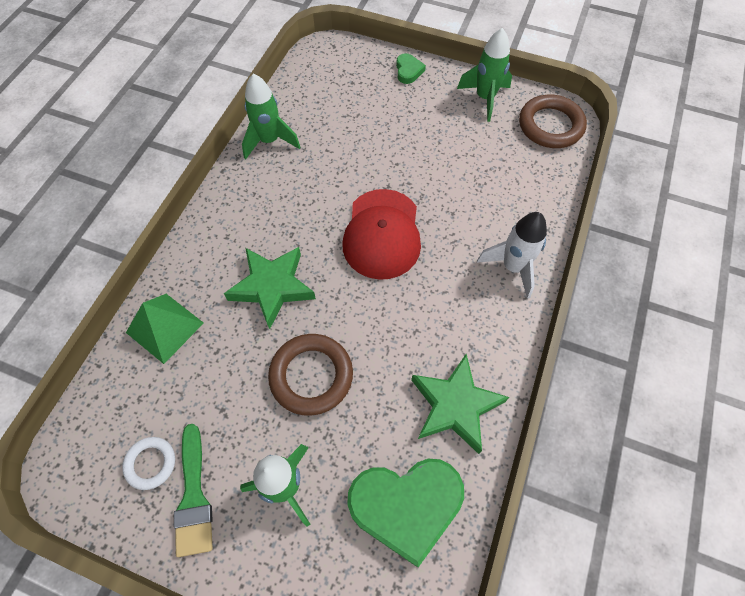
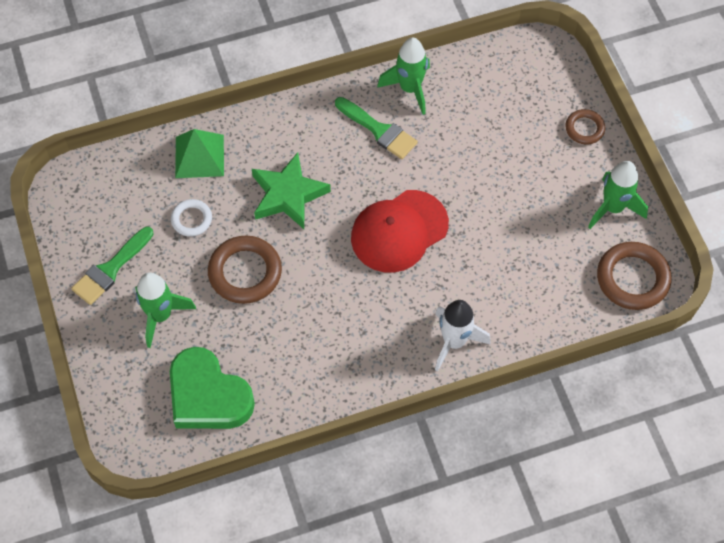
camera: 50 degrees right, 0 degrees up
white ring [122,437,175,490] -> white ring moved to [171,199,212,237]
green heart [396,53,426,84] -> brown ring [565,109,605,144]
green star [411,354,509,454] -> none
none -> green brush [335,97,418,159]

